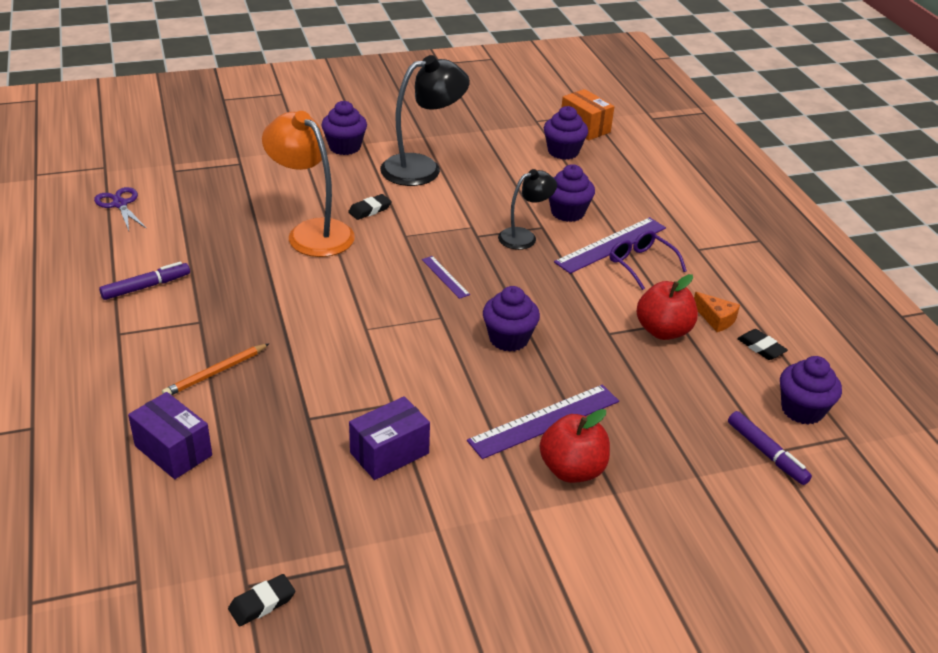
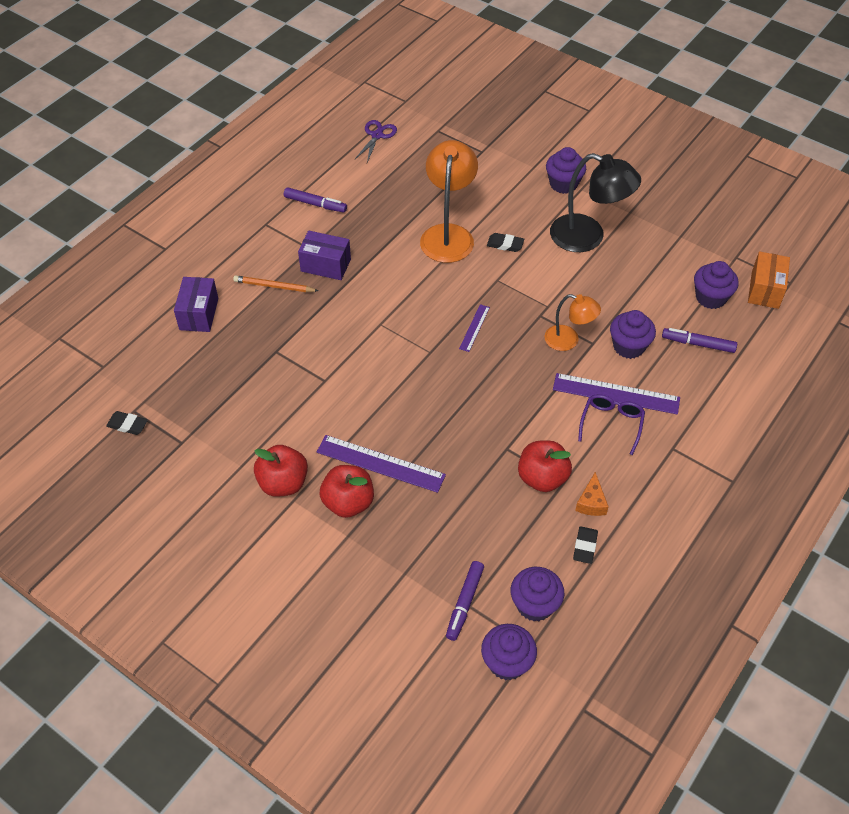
camera: 55 degrees right, 15 degrees up
purple box [349,396,430,480] -> purple box moved to [298,231,351,280]
purple cupcake [483,286,540,352] -> purple cupcake moved to [481,624,537,680]
black lamp [498,169,557,250] -> orange lamp [545,294,601,351]
none -> red apple [254,445,308,497]
none -> purple marker [662,328,737,353]

